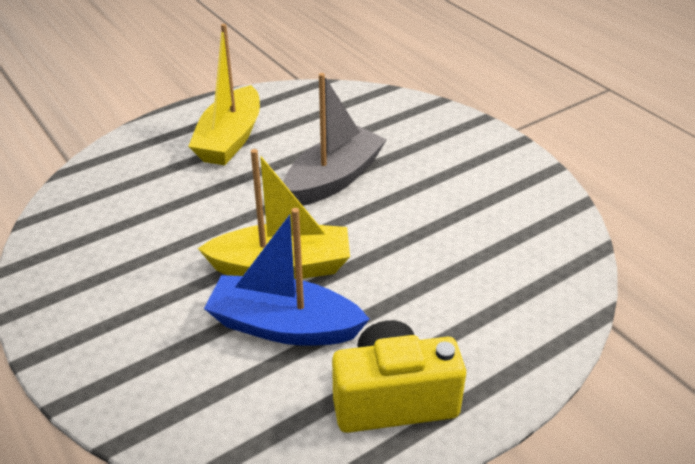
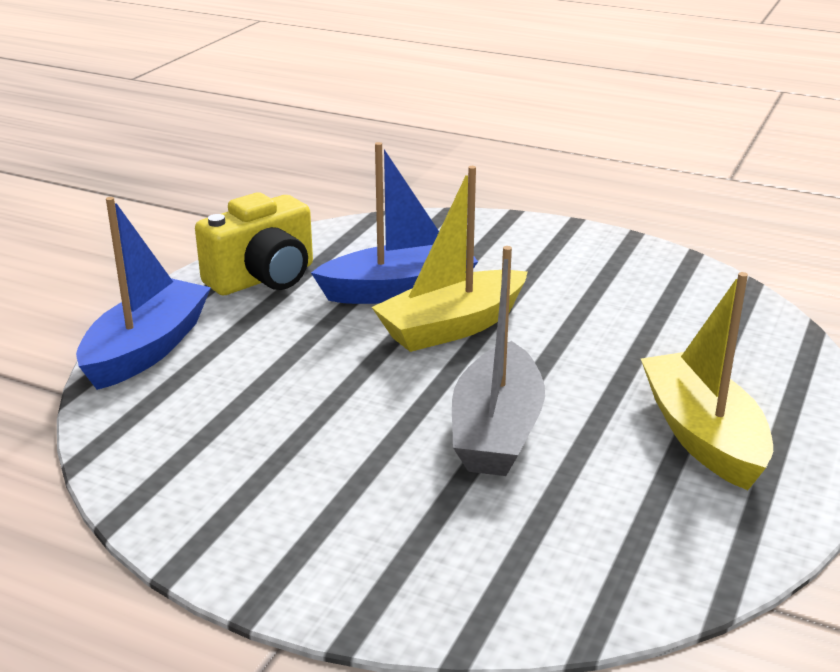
camera: 150 degrees right, 10 degrees down
none -> blue boat [76,197,211,390]

